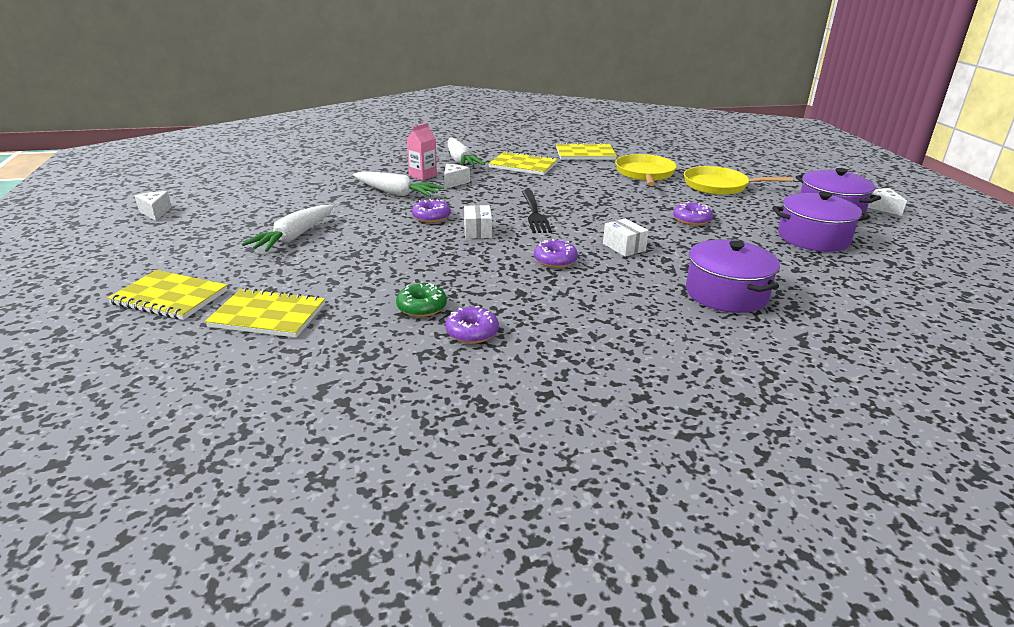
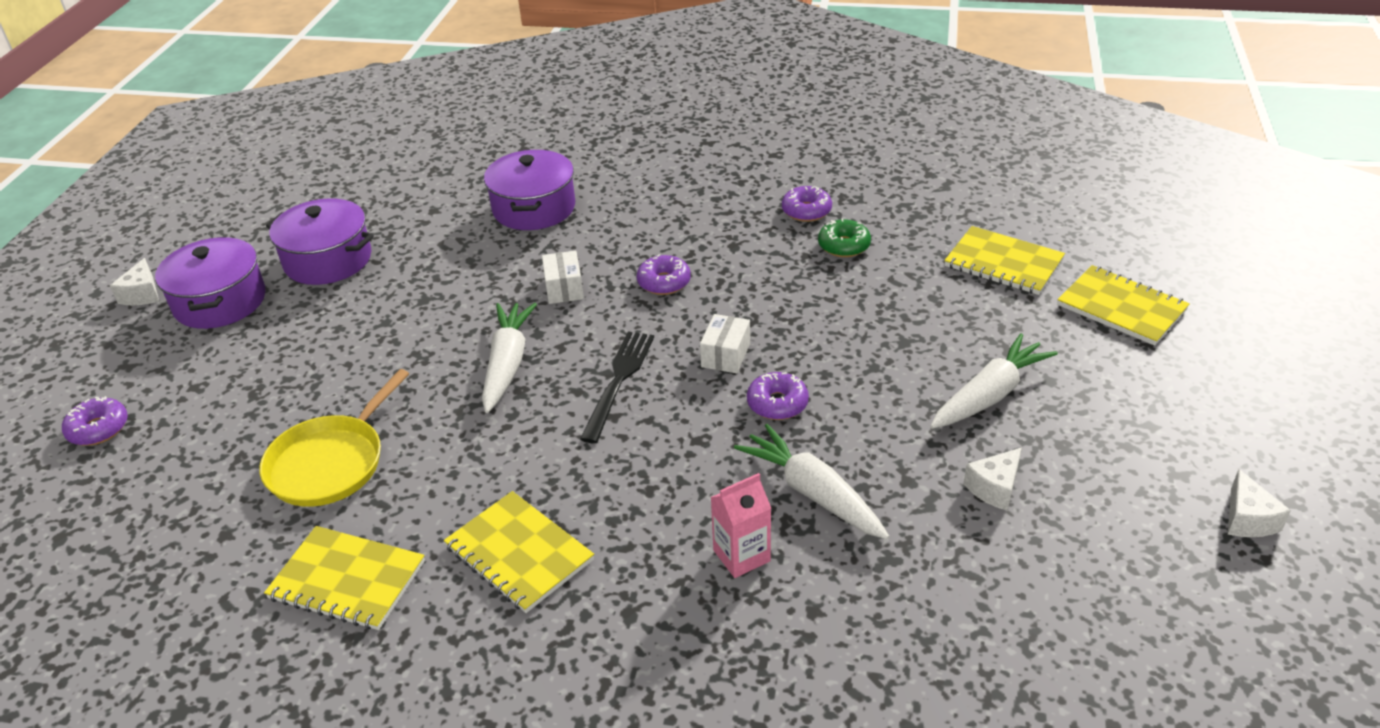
camera: 155 degrees left, 10 degrees up
white cheese [444,164,470,189] -> white cheese moved to [963,447,1022,510]
white carrot [448,138,485,166] -> white carrot moved to [482,303,537,413]
purple donut [673,201,713,226] -> purple donut moved to [62,396,128,446]
yellow pan [684,166,793,195] -> none

